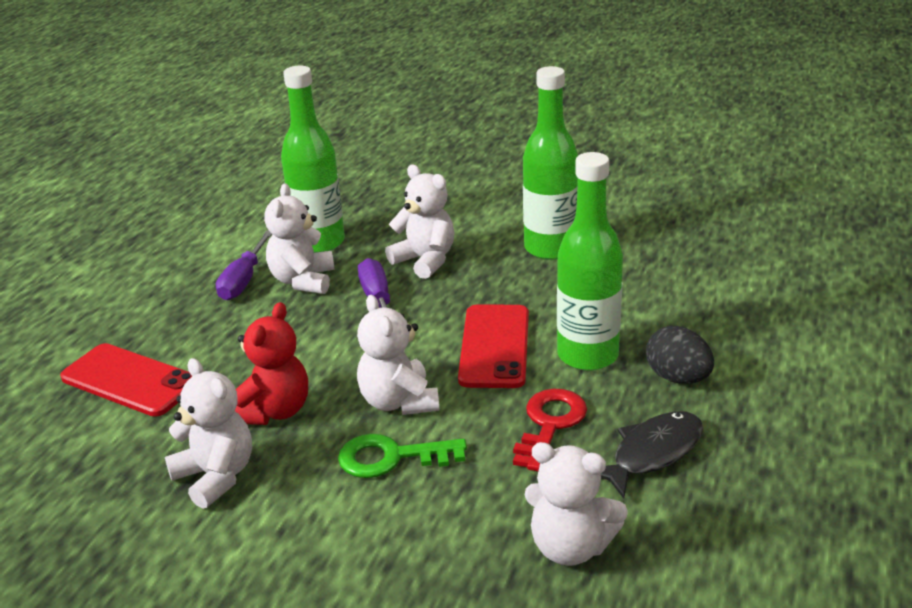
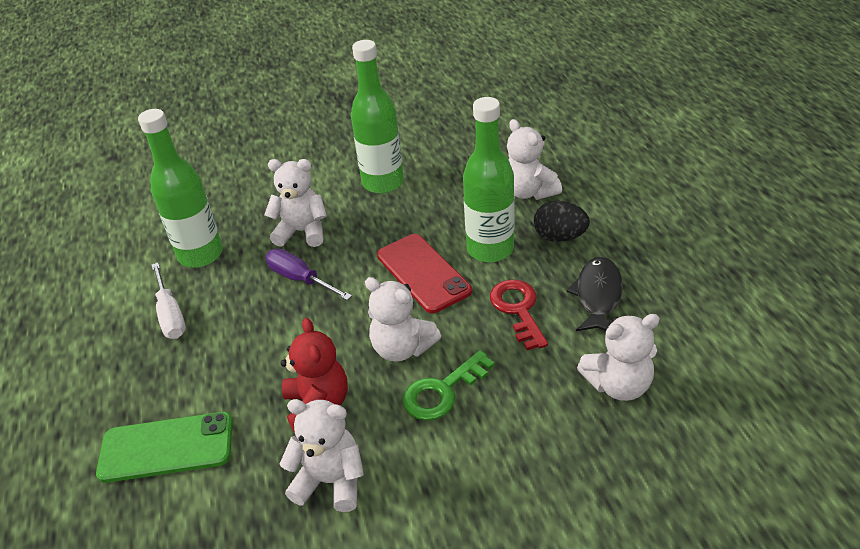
camera: 35 degrees left, 10 degrees up
red phone [60,343,192,417] -> green phone [96,412,233,483]
purple screwdriver [216,230,272,300] -> white screwdriver [151,263,186,339]
white teddy bear [264,183,334,294] -> white teddy bear moved to [507,119,562,200]

